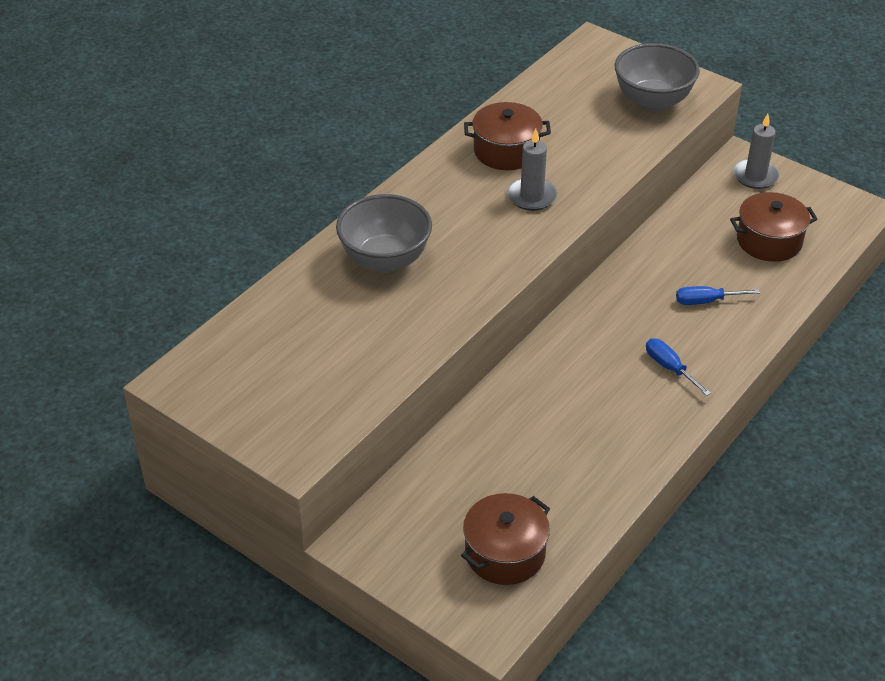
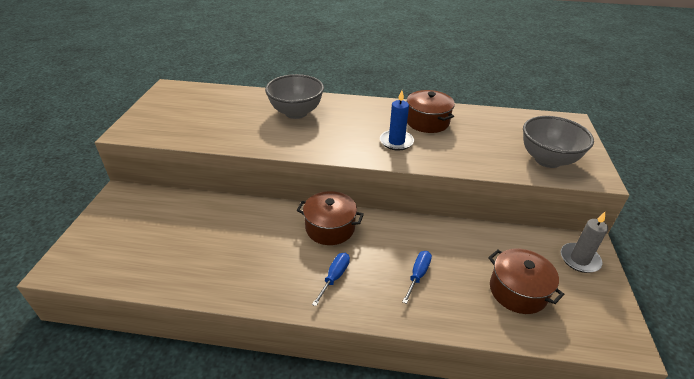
camera: 60 degrees right, 5 degrees down
brown pot [461,493,550,585] -> brown pot moved to [297,191,364,245]
grey candle [507,129,557,211] -> blue candle [380,90,414,151]
blue screwdriver [676,286,760,305] -> blue screwdriver turned 60 degrees clockwise [402,251,432,304]

